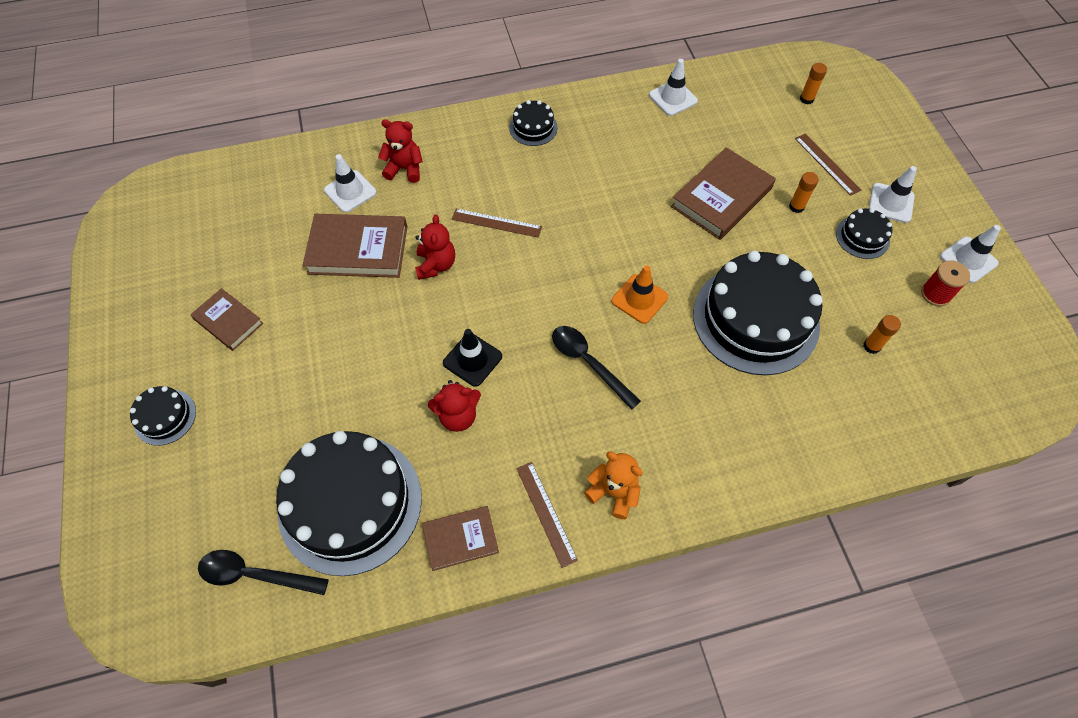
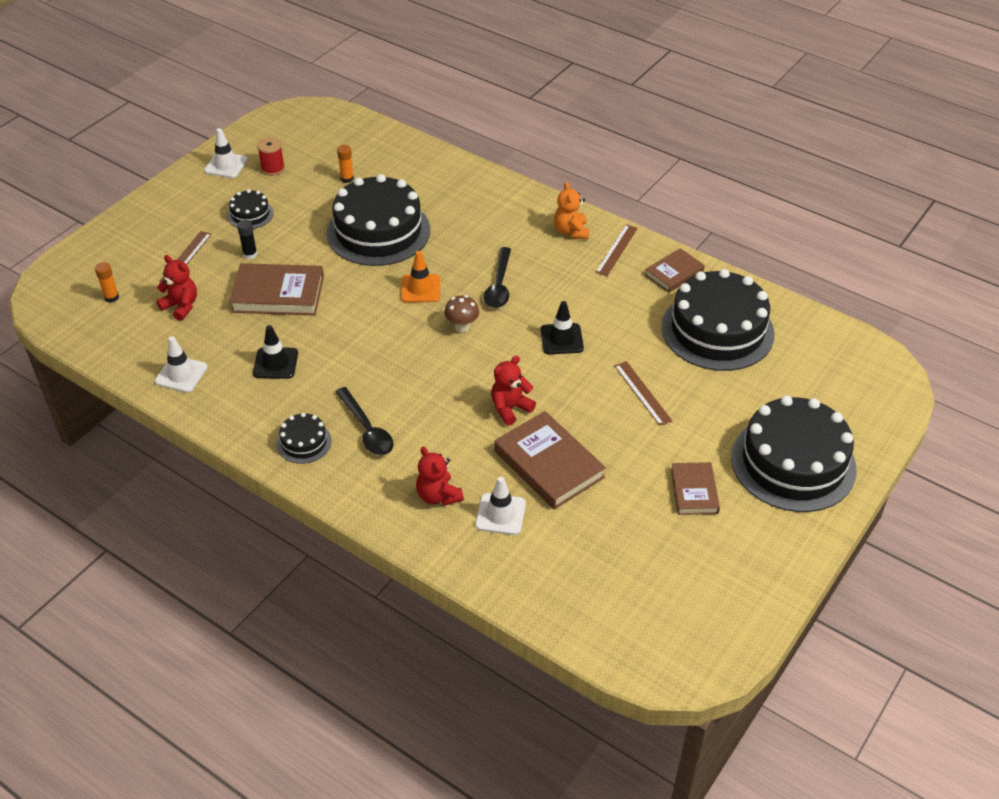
camera: 130 degrees left, 15 degrees down
black cake [130,386,196,446] -> black cake [731,396,856,512], size x2.23
black spoon [198,550,329,595] -> black spoon moved to [335,387,394,455]
brown book [422,506,499,571] -> brown book turned 75 degrees counterclockwise [645,248,705,293]
red teddy bear [428,380,481,432] -> red teddy bear moved to [156,255,197,321]
brown ruler [452,209,542,238] -> brown ruler moved to [615,361,672,426]
orange glue stick [789,172,819,213] -> black glue stick [237,220,257,259]
white traffic cone [869,166,917,223] -> none
none -> black traffic cone [253,325,298,379]
none -> brown mushroom [444,295,479,333]

